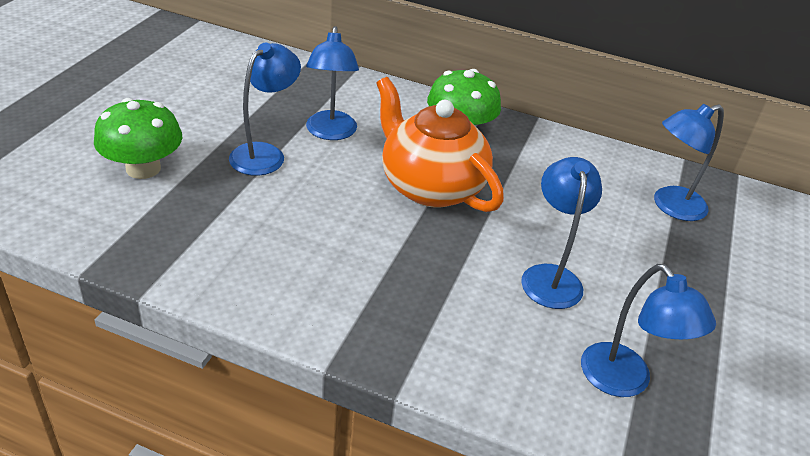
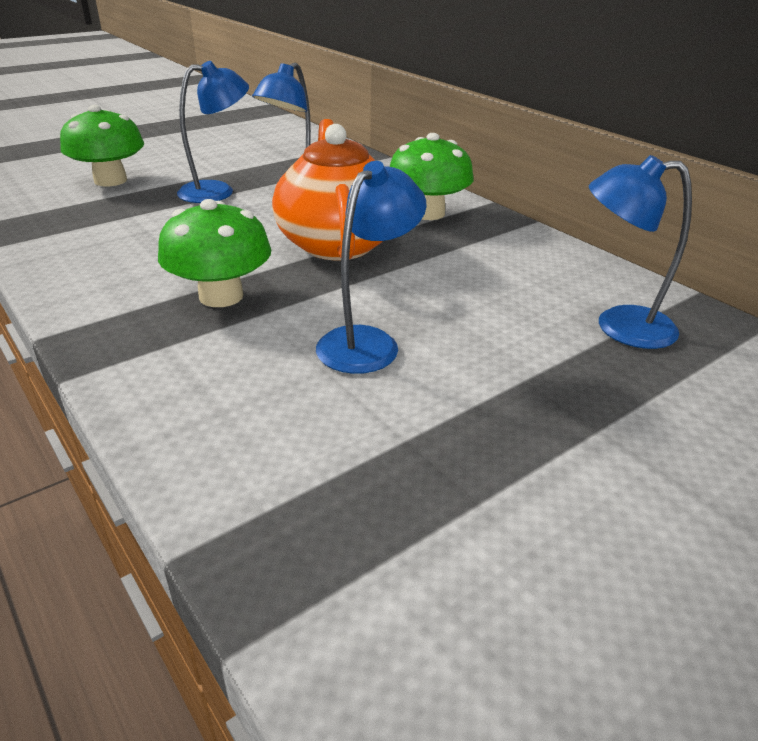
camera: 35 degrees right, 5 degrees down
blue lamp [581,264,716,397] -> none
none -> green mushroom [158,199,271,307]

